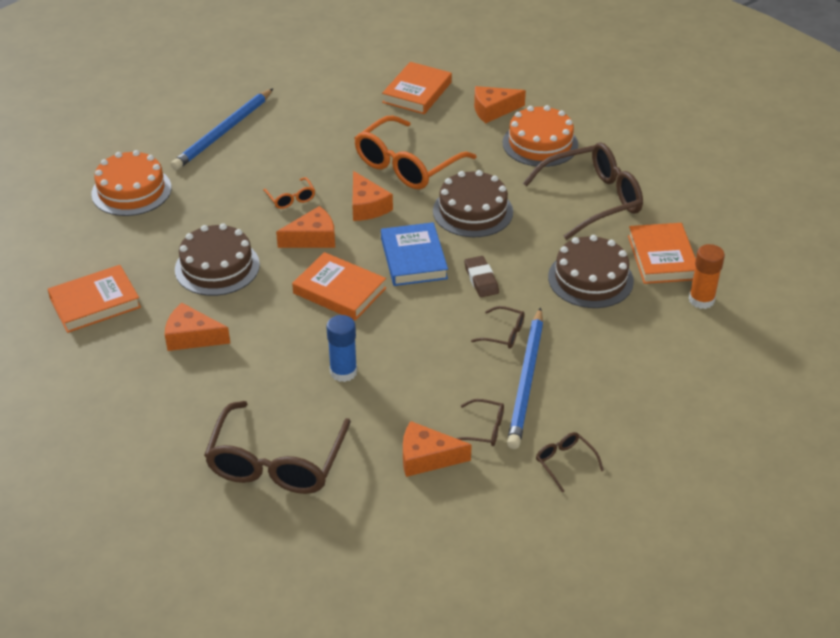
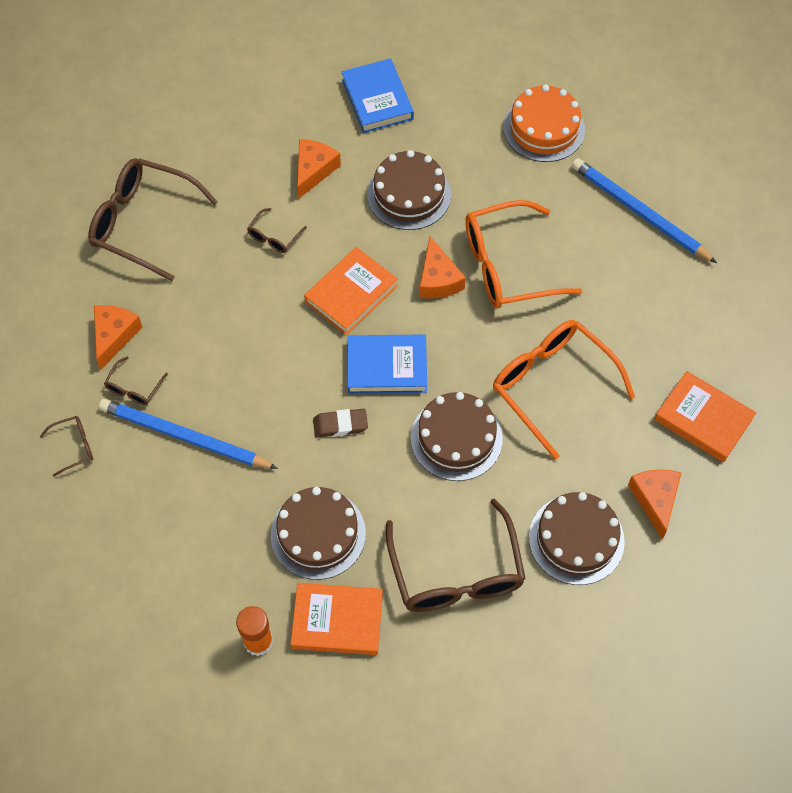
camera: 100 degrees right, 20 degrees up
orange book [48,265,141,333] -> blue book [341,58,414,133]
orange glasses [263,177,315,209] -> orange glasses [465,200,582,308], size x2.28
blue glue stick [326,315,357,382] -> none
orange cheese [352,171,393,221] -> none
brown glasses [471,306,525,349] -> brown glasses moved to [247,208,307,253]
orange cake [503,105,578,167] -> brown cake [529,492,625,585]

